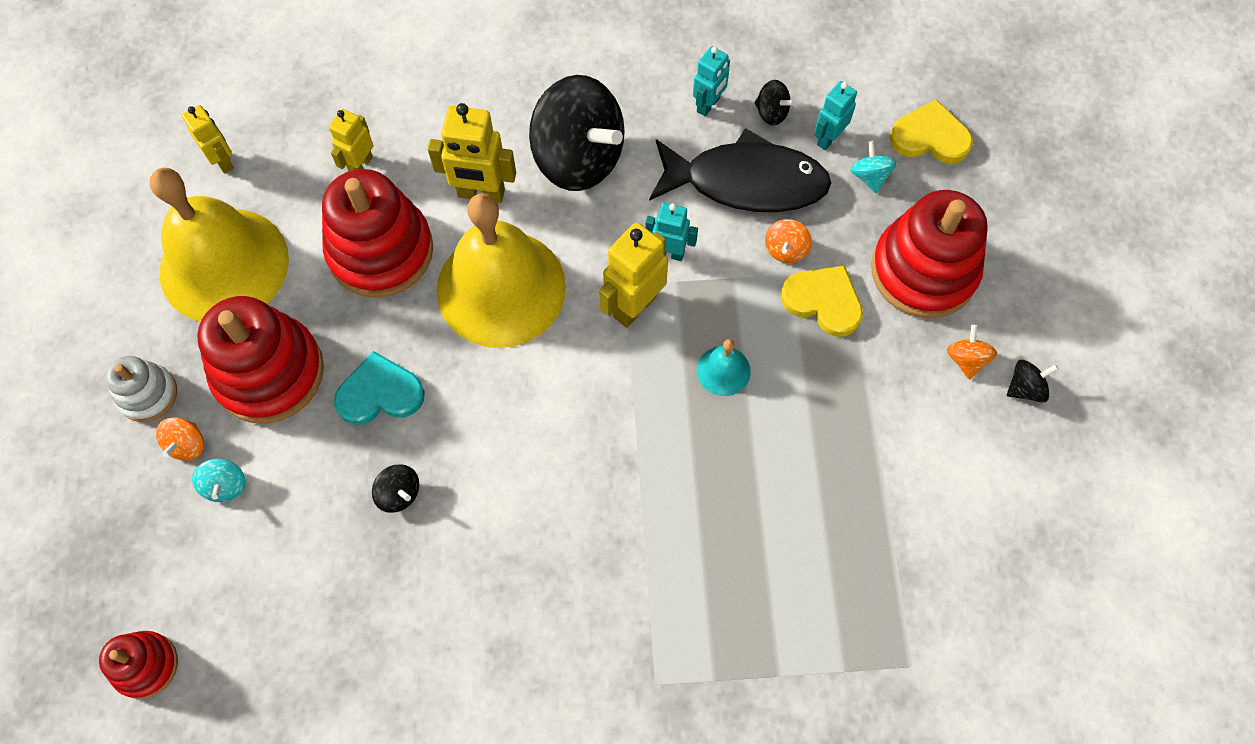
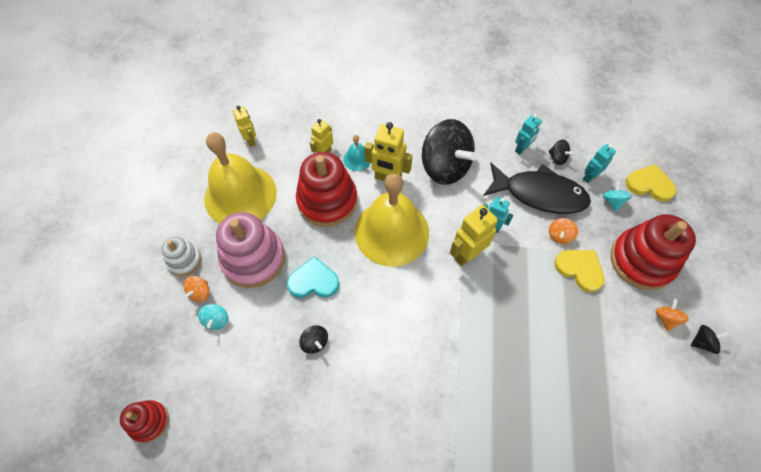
camera: 10 degrees right, 5 degrees down
red stacking toy [197,296,324,424] -> pink stacking toy [216,212,285,288]
turquoise bell [697,339,751,396] -> turquoise bell moved to [343,135,370,171]

